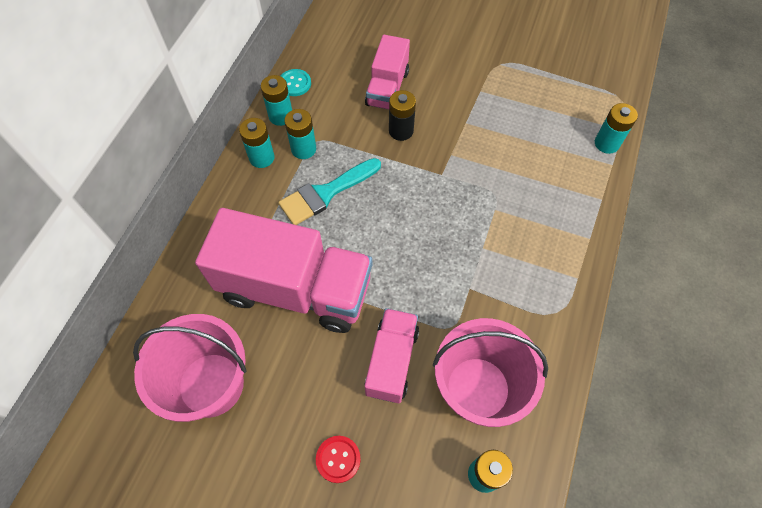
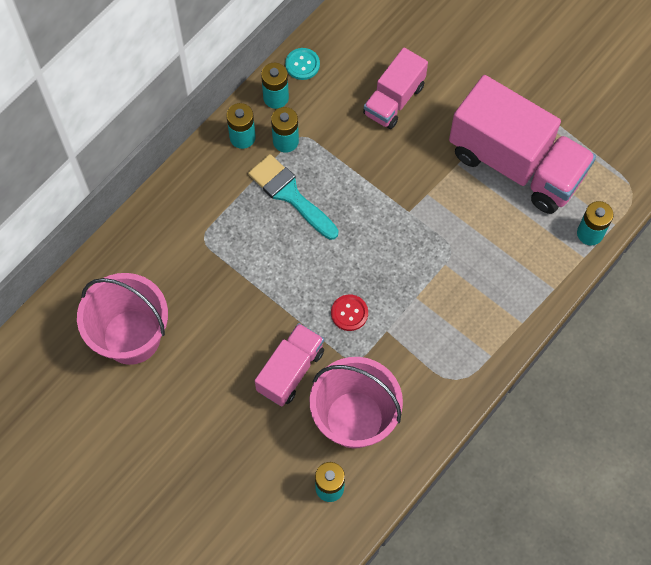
camera: 20 degrees right, 5 degrees up
pink truck [195,208,372,333] -> pink truck moved to [449,75,596,214]
turquoise brush [278,158,381,225] -> turquoise brush turned 60 degrees clockwise [248,154,338,240]
red button [316,436,361,483] -> red button moved to [331,295,368,331]
black battery [389,90,416,141] -> none

